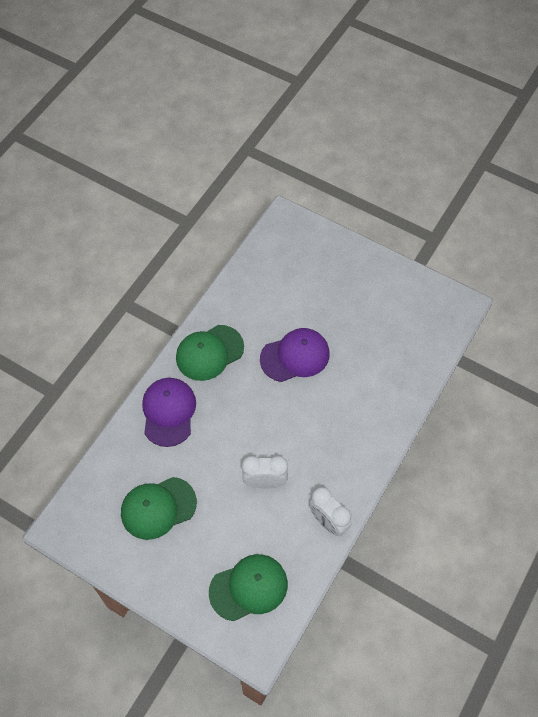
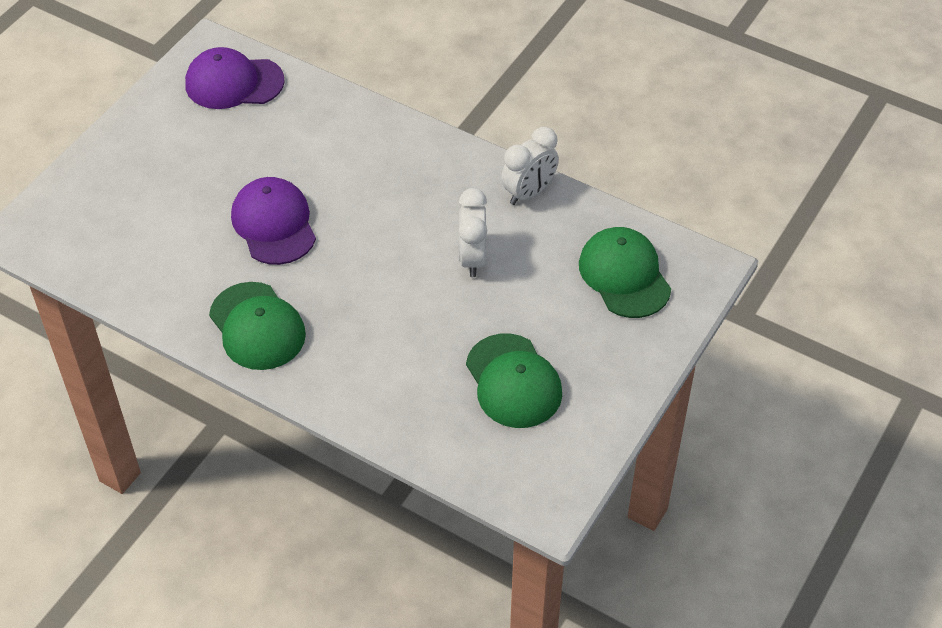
camera: 90 degrees left, 10 degrees down
purple cap [142,378,196,447] -> purple cap moved to [185,47,285,109]

